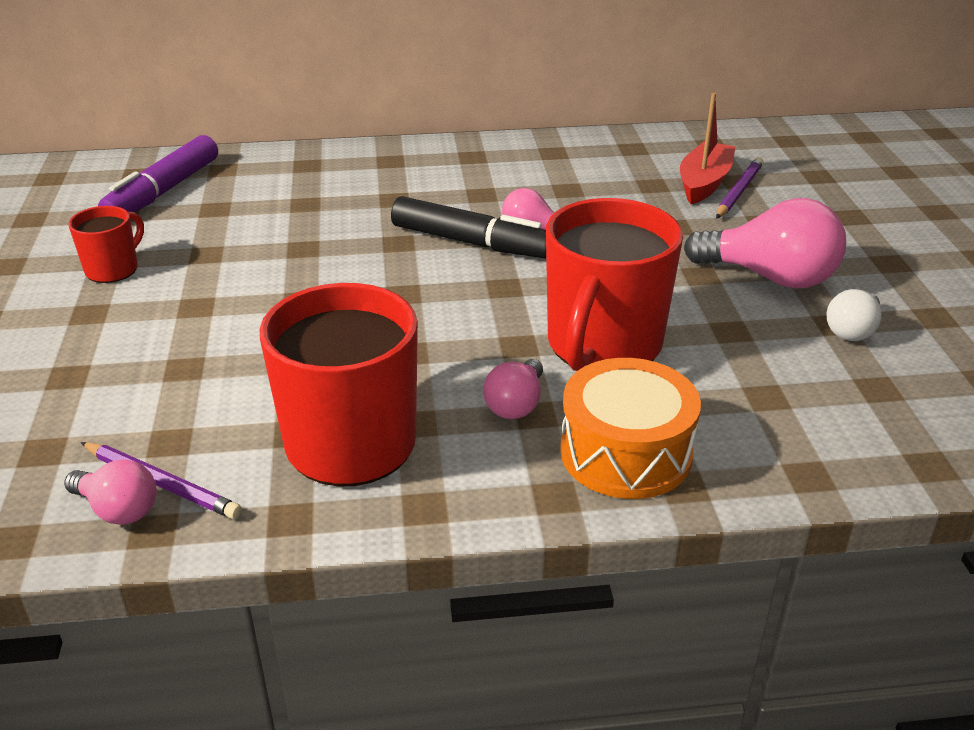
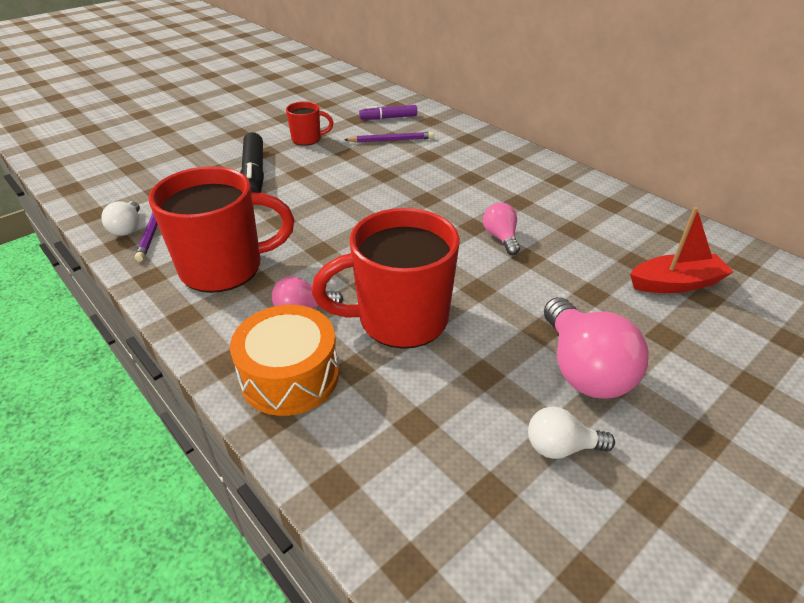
camera: 55 degrees right, 5 degrees up
pink light bulb [64,459,157,525] -> white light bulb [101,201,140,236]
purple marker [98,135,218,212] -> purple marker [359,105,417,120], size x0.62
black marker [391,196,546,259] -> black marker moved to [240,132,264,193]
purple pencil [716,157,764,219] -> purple pencil moved to [344,132,434,142]

